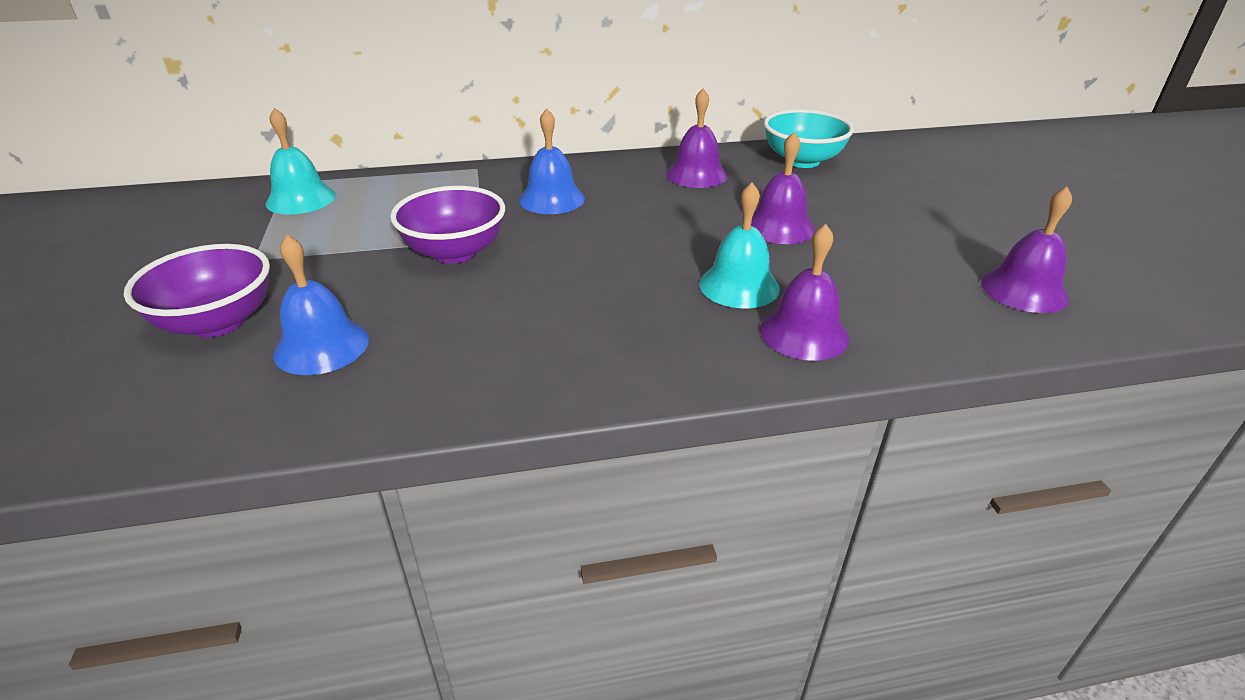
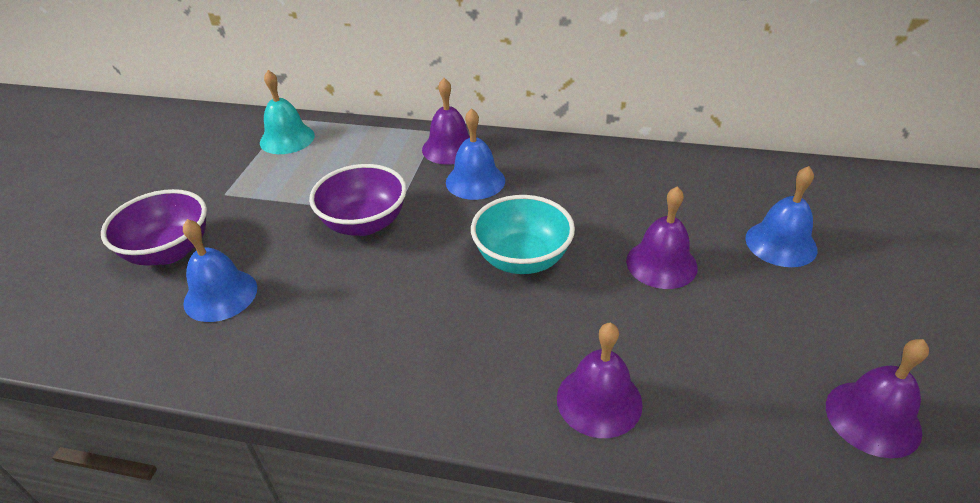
camera: 25 degrees right, 5 degrees up
purple bell [666,88,728,188] -> purple bell moved to [422,78,470,165]
turquoise bell [699,183,780,308] -> none
turquoise bowl [764,109,854,168] -> turquoise bowl moved to [471,195,575,274]
none -> blue bell [745,166,817,267]

